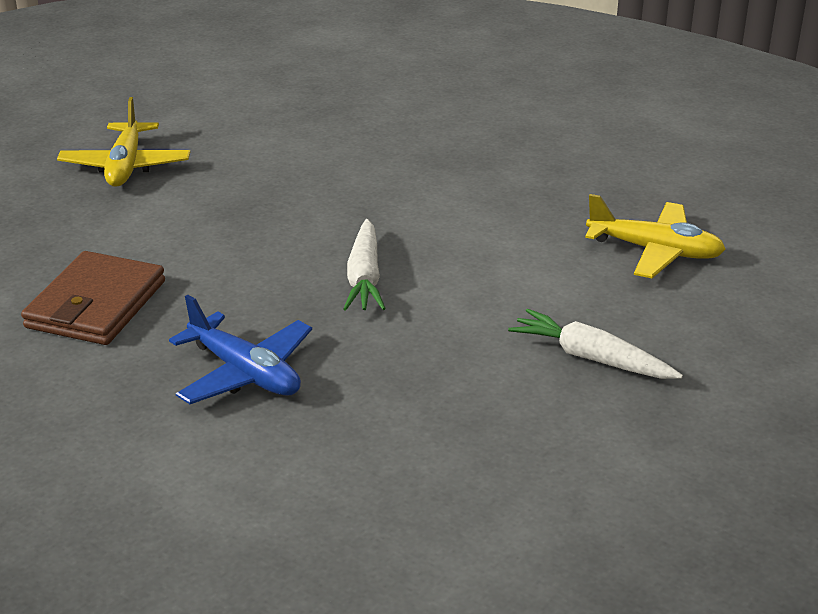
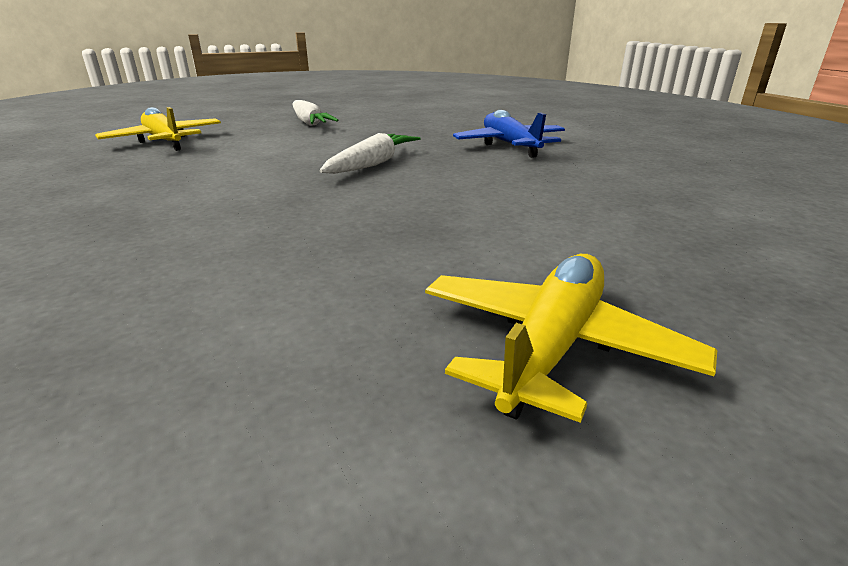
camera: 150 degrees left, 5 degrees down
brown wallet [21,251,165,345] -> none

